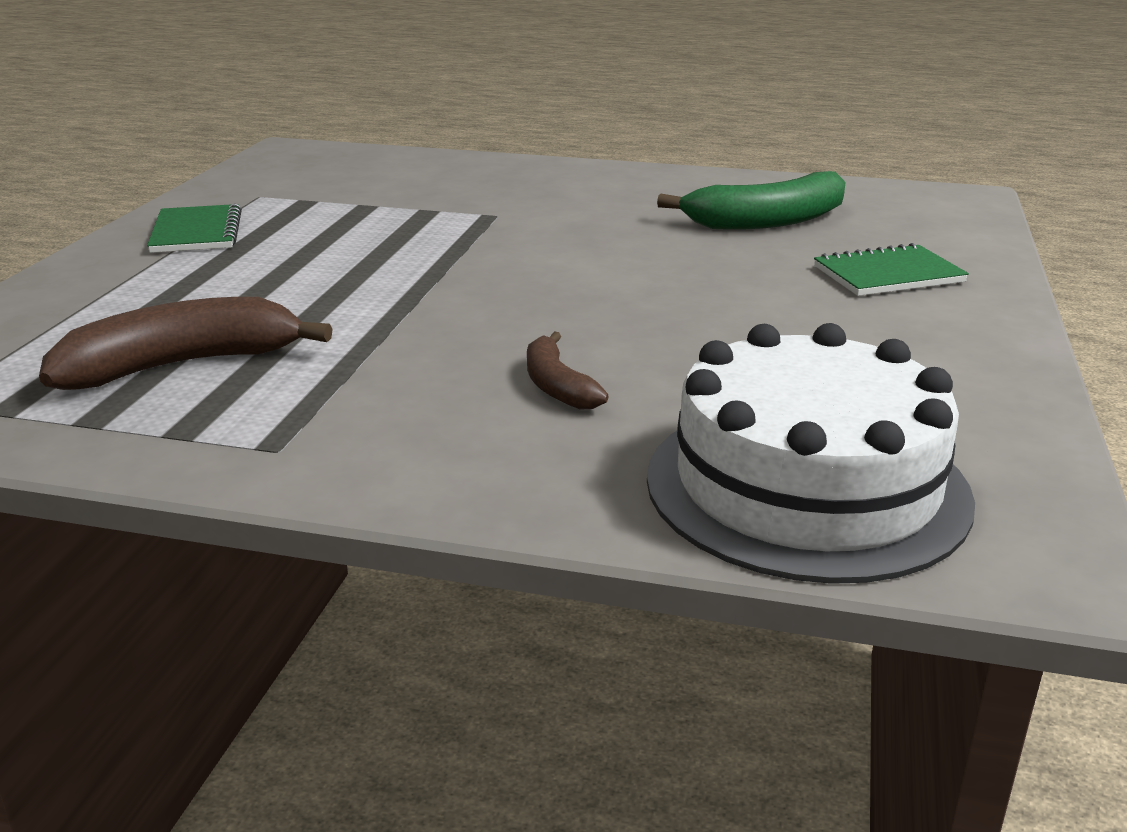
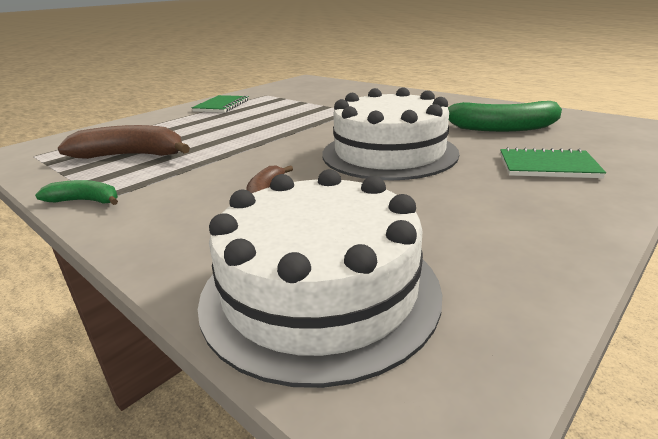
camera: 30 degrees right, 0 degrees up
none -> green banana [35,180,118,205]
none -> white cake [323,88,459,180]

